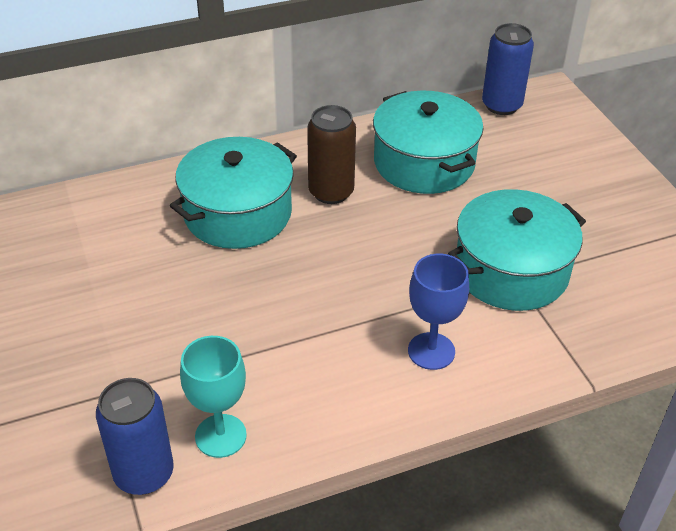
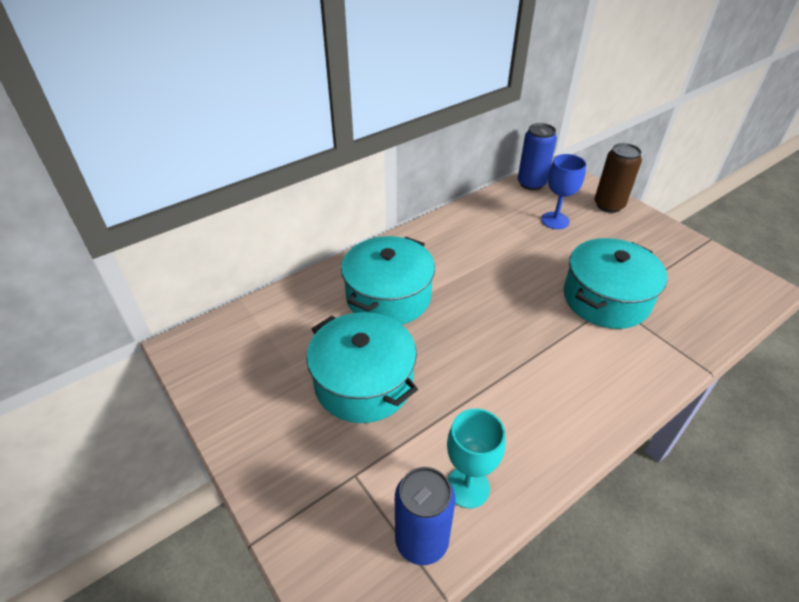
camera: 15 degrees left, 0 degrees up
brown can [307,105,356,204] -> brown can moved to [595,143,642,213]
turquoise pot [373,91,483,194] -> turquoise pot moved to [306,312,418,423]
blue goblet [408,254,469,370] -> blue goblet moved to [541,154,586,229]

